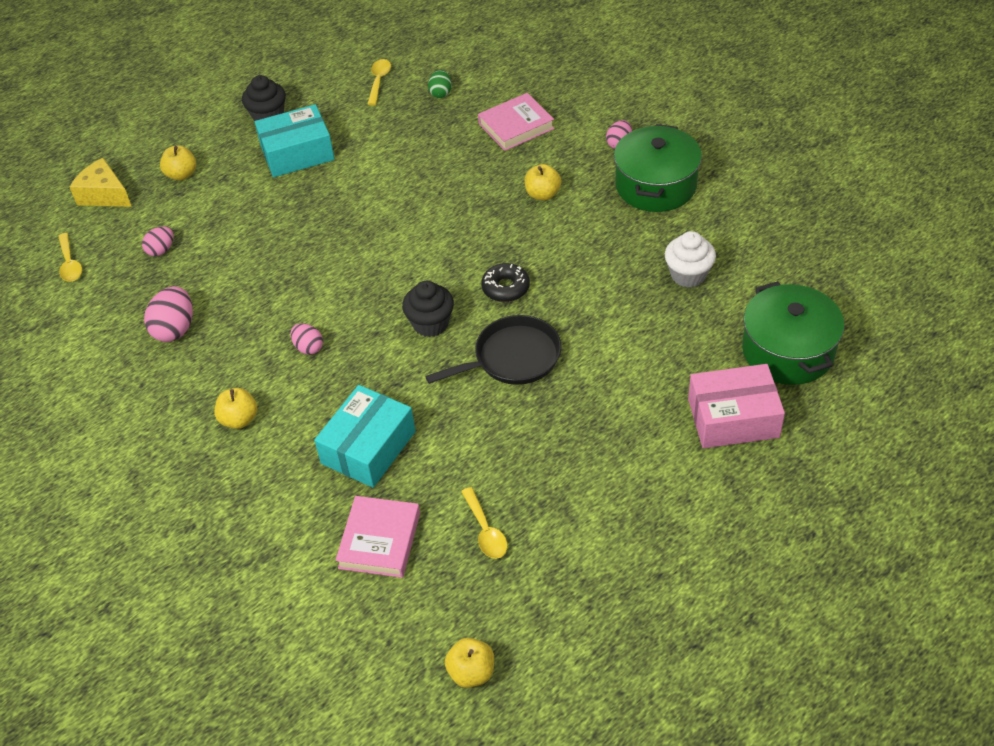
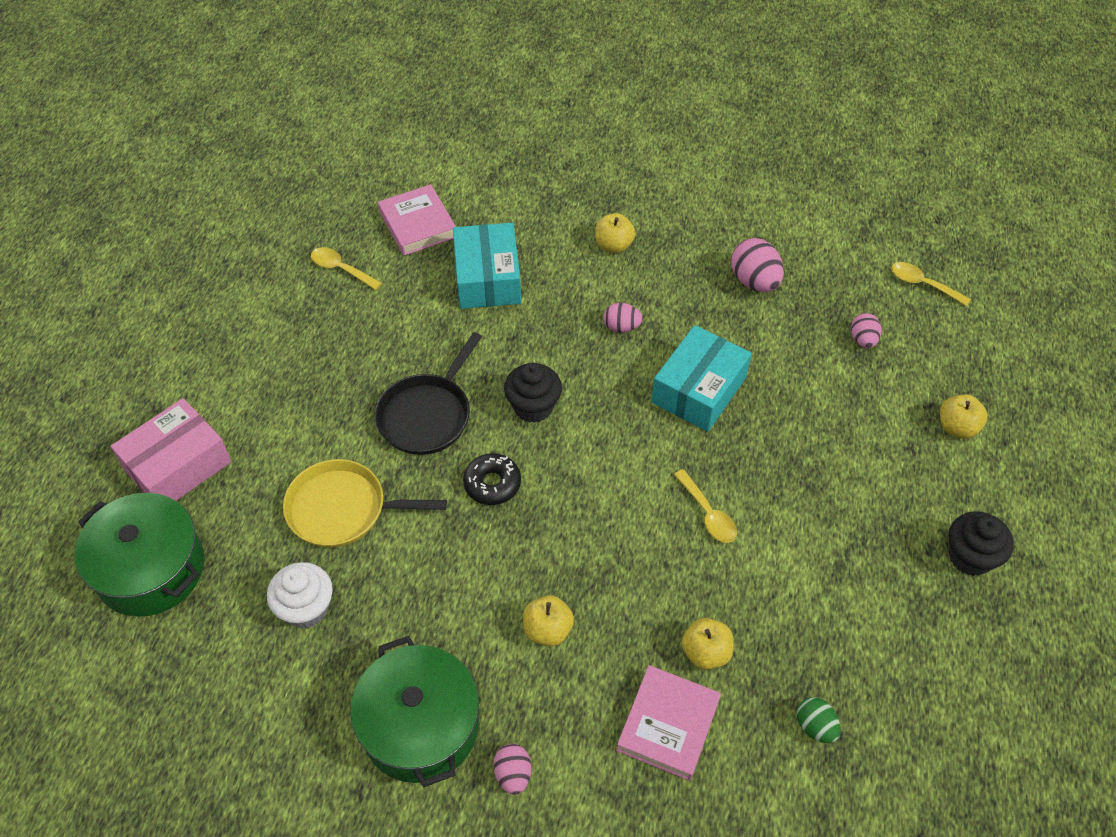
camera: 140 degrees right, 5 degrees up
yellow cheese [70,158,132,207] -> none
turquoise box [255,104,335,177] -> turquoise box moved to [651,325,752,432]
yellow spoon [368,59,391,106] -> yellow spoon moved to [674,469,737,543]
yellow apple [445,638,494,688] -> yellow apple moved to [682,618,733,670]
none -> yellow pan [283,459,447,548]

